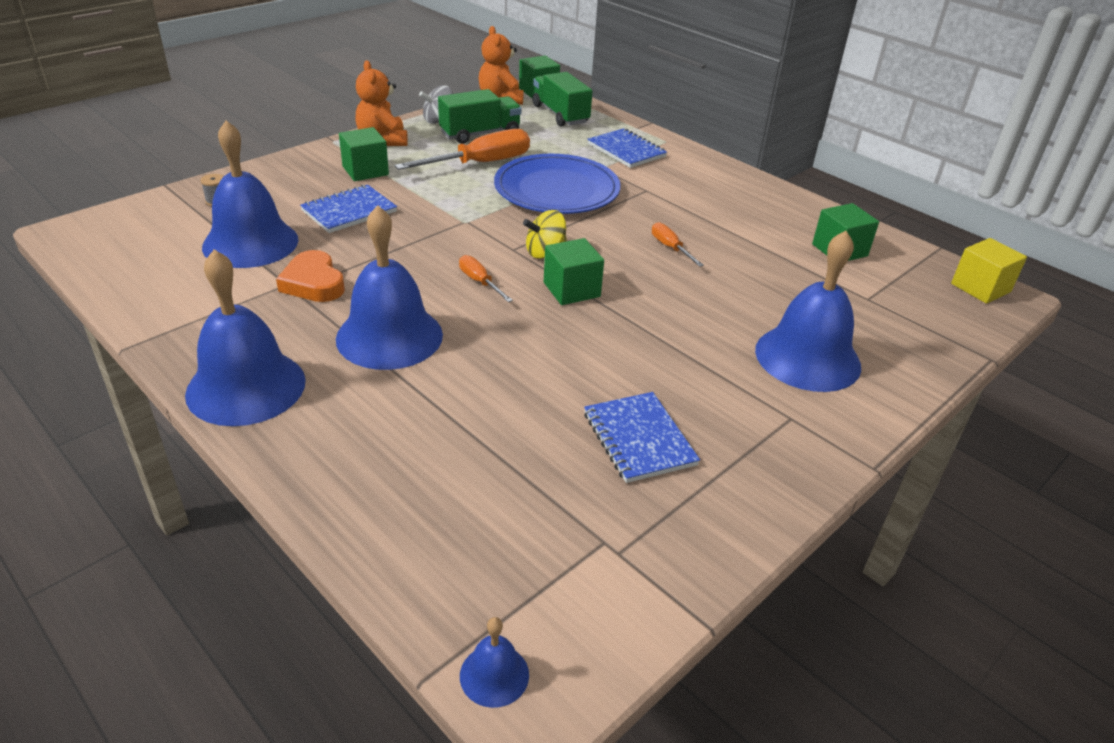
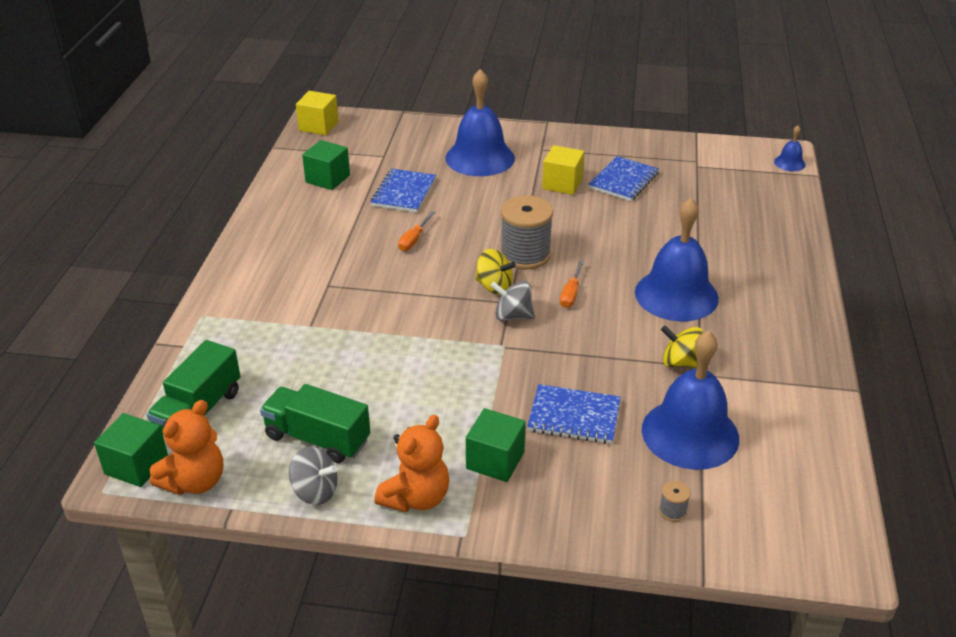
camera: 125 degrees left, 0 degrees up
blue bell [185,249,306,426] -> none
orange heart [276,250,345,302] -> yellow spinning top [661,326,703,368]
orange screwdriver [395,129,530,170] -> none
blue plate [494,154,621,214] -> none
green cube [544,238,604,305] -> grey spool [500,195,553,270]
blue notebook [587,128,667,168] -> blue notebook moved to [371,169,436,212]
none -> grey spinning top [491,281,535,321]
none -> yellow cube [542,145,584,195]

